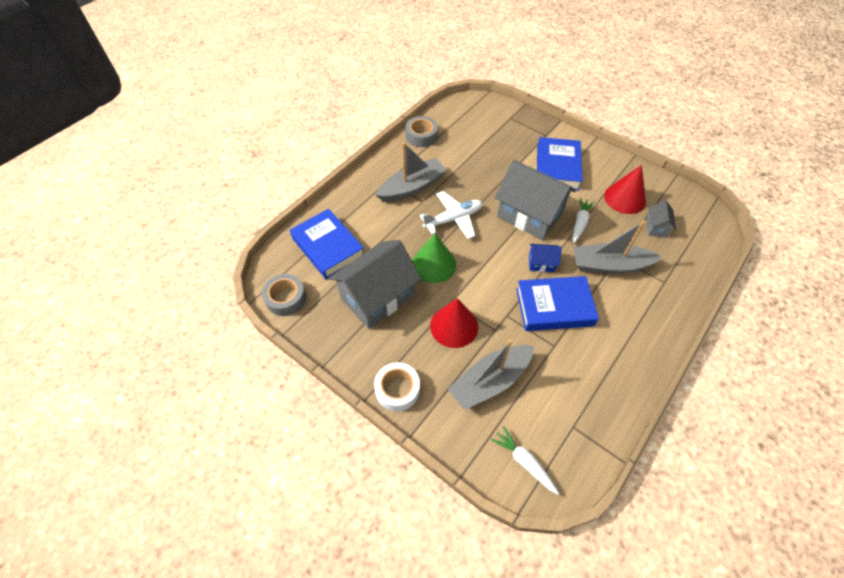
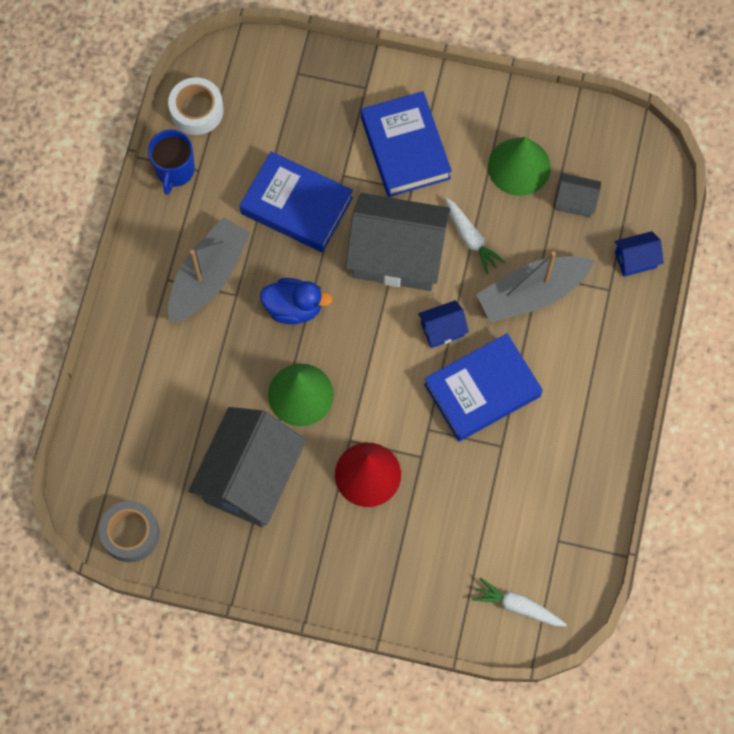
camera: 25 degrees left, 15 degrees up
blue book [290,209,364,279] -> blue book moved to [239,151,353,252]
white tape [374,362,420,411] -> white tape moved to [168,77,224,135]
grey tape [405,116,438,147] -> blue mug [148,130,195,195]
white plane [420,191,482,239] -> blue duck [260,278,332,324]
grey boat [448,339,534,410] -> none
white carrot [572,197,595,243] -> white carrot turned 150 degrees clockwise [445,197,506,274]
red cone [604,165,646,214] -> green cone [488,137,551,196]
grey house [646,200,676,238] -> grey house turned 60 degrees counterclockwise [555,173,601,218]
none -> blue house [614,231,664,277]

